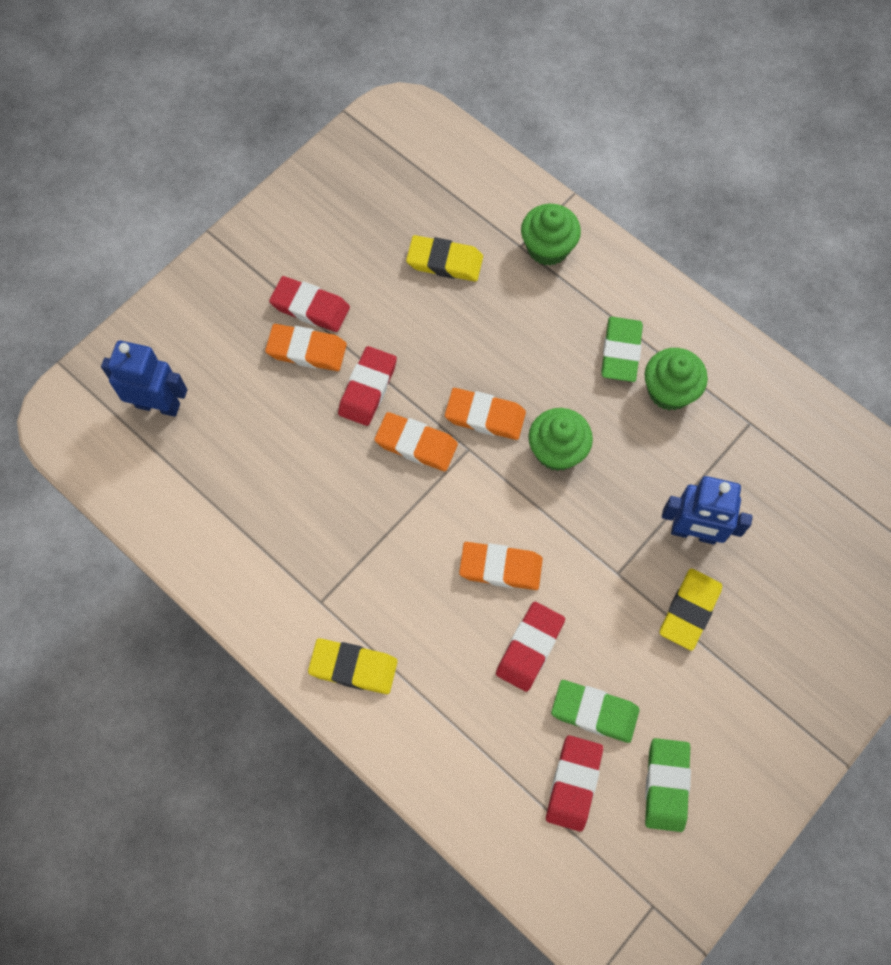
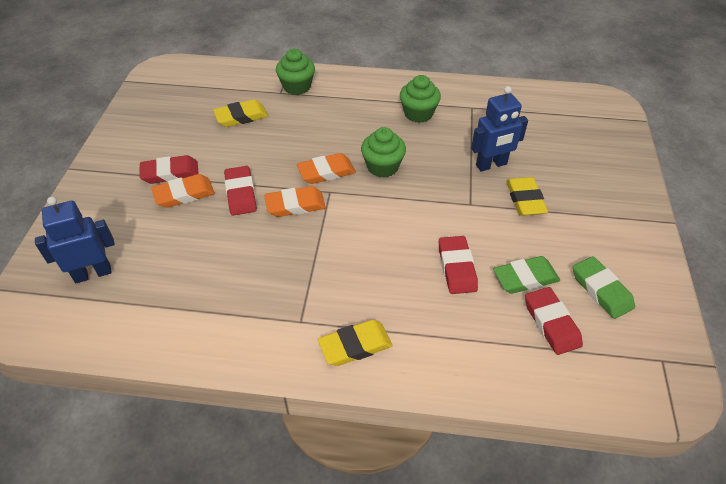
camera: 35 degrees left, 20 degrees down
orange eraser [459,542,543,590] -> none
green eraser [601,317,643,382] -> none

